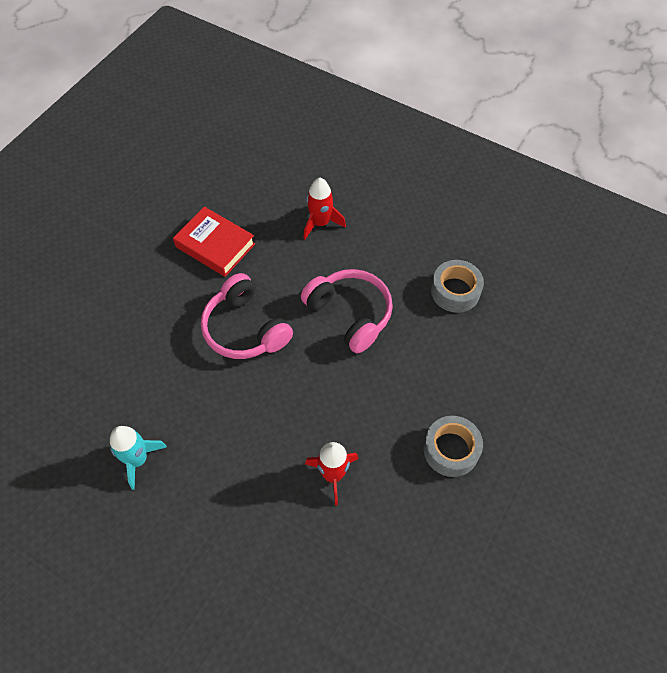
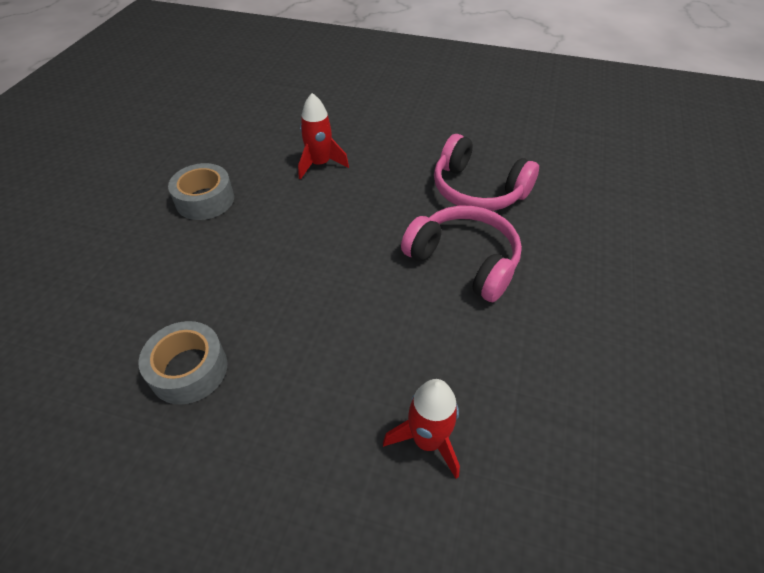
camera: 165 degrees right, 10 degrees down
turquoise rocket [110,426,167,490] -> none
red book [173,207,255,277] -> none
pink headphones [301,269,393,353] -> pink headphones moved to [434,134,539,211]

